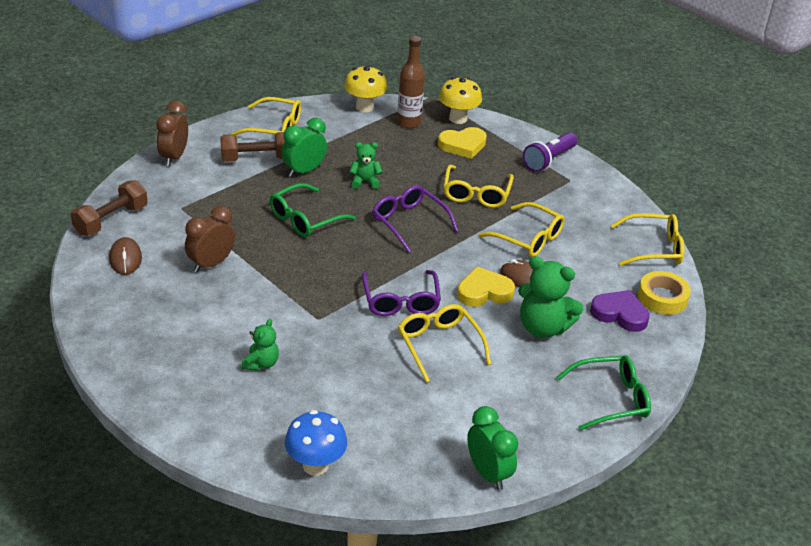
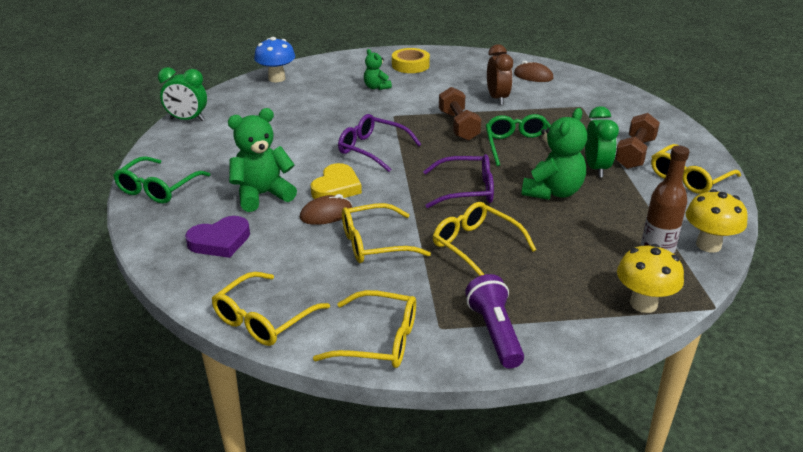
camera: 130 degrees right, 5 degrees down
brown dumbbell [71,180,148,236] -> brown dumbbell moved to [439,87,482,141]
brown clock [156,101,188,166] -> none
green teddy bear [349,142,382,189] -> green teddy bear [522,108,587,200], size x1.79
yellow glasses [398,304,491,383] -> yellow glasses moved to [313,290,416,368]
yellow heart [438,127,487,159] -> none
yellow tape [638,271,691,315] -> yellow tape moved to [392,48,430,73]

